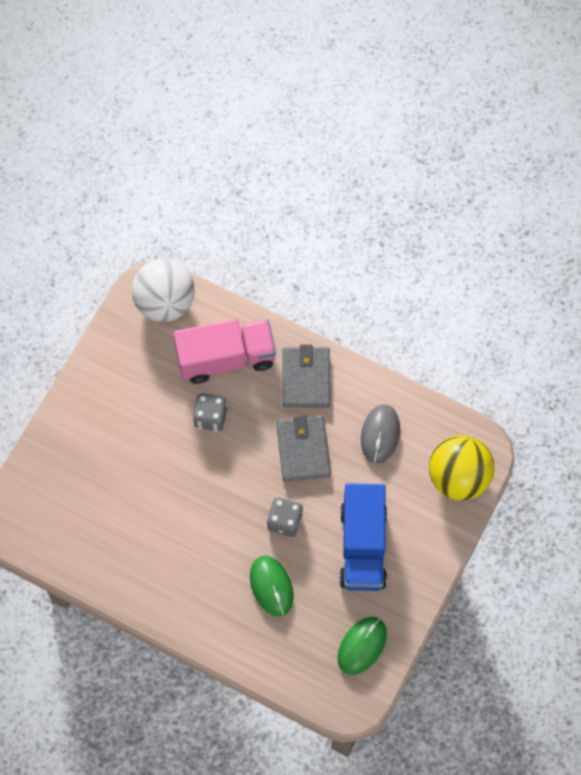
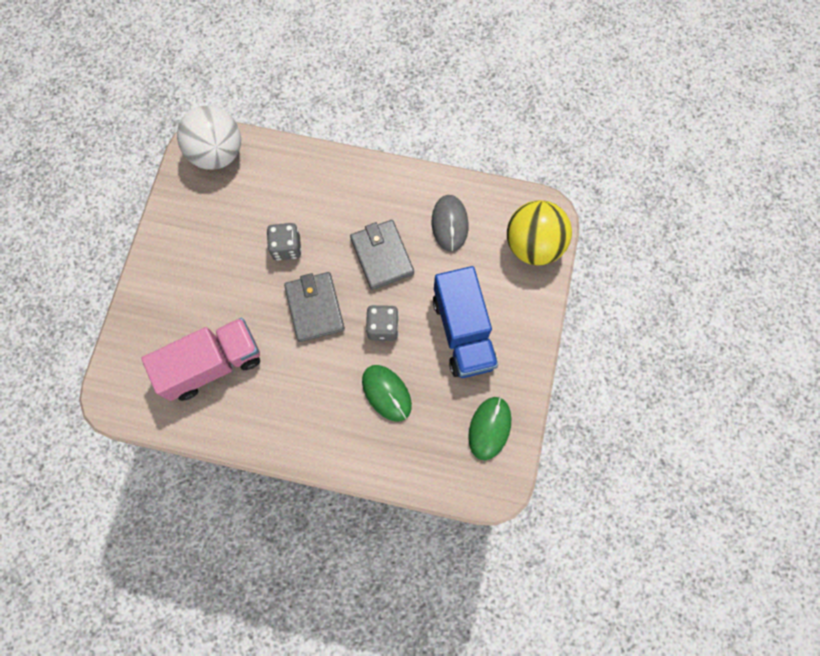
camera: 15 degrees left, 5 degrees up
pink truck [173,319,276,384] -> pink truck moved to [141,318,260,401]
grey wallet [282,345,330,407] -> grey wallet moved to [284,272,345,342]

